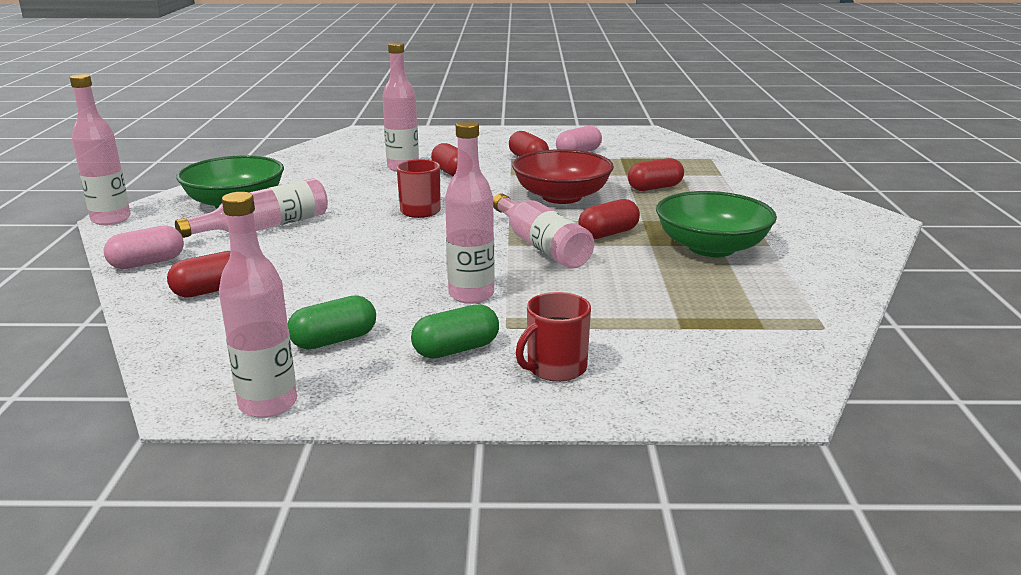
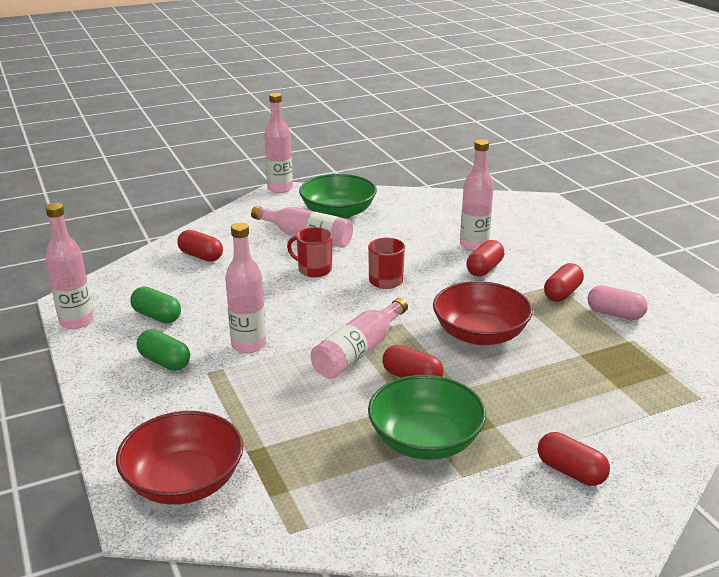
camera: 65 degrees right, 5 degrees up
pink capsule [103,225,184,269] -> none
red mug [516,292,591,382] -> red mug moved to [287,227,332,277]
red capsule [628,158,684,191] -> red capsule moved to [538,432,610,486]
none -> red bowl [116,411,243,505]

